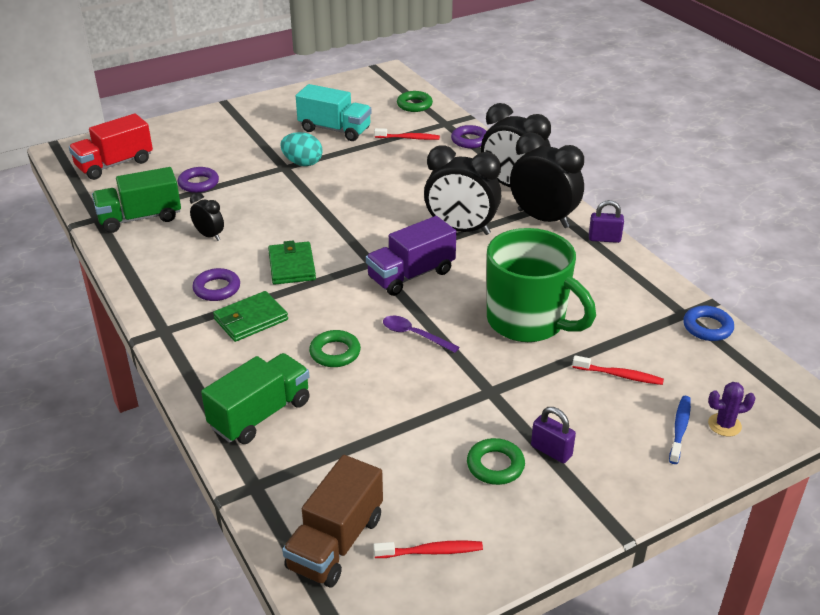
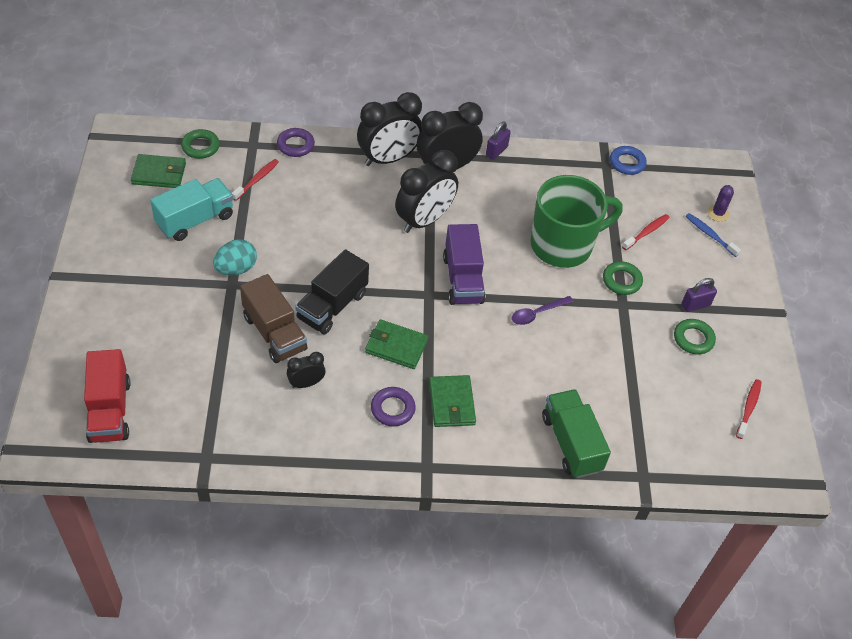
camera: 65 degrees left, 15 degrees up
green truck [92,167,181,233] -> none
purple ring [178,167,219,193] -> none
brown truck [282,455,383,587] -> brown truck moved to [240,274,307,363]
green ring [309,330,361,367] -> green ring moved to [603,261,643,295]
none -> green wallet [131,154,186,188]
none -> black truck [295,249,369,334]

